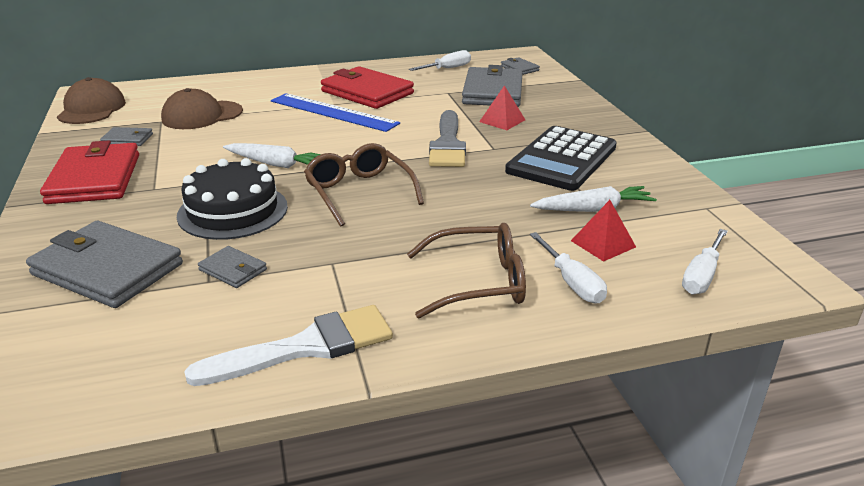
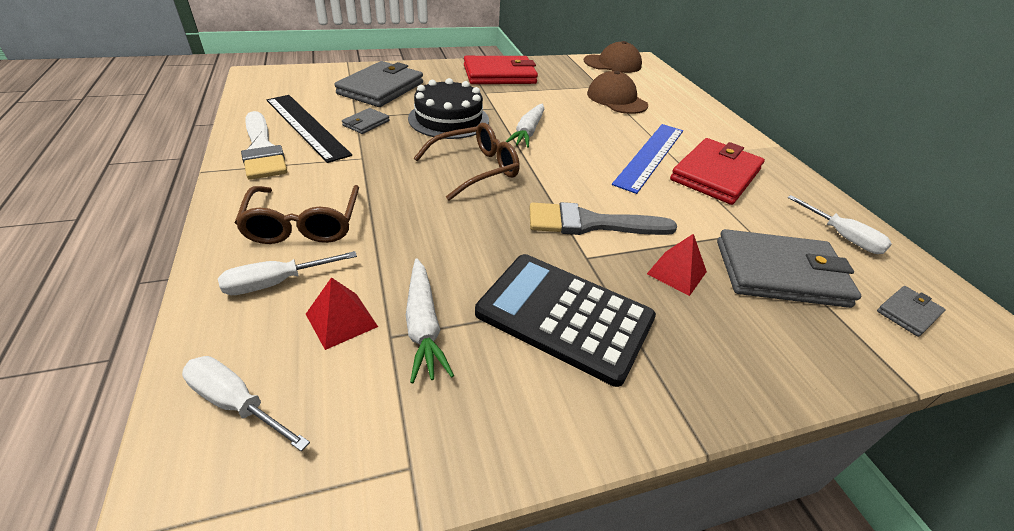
camera: 85 degrees right, 10 degrees up
grey wallet [100,127,153,146] -> none
none -> black ruler [267,95,352,163]

